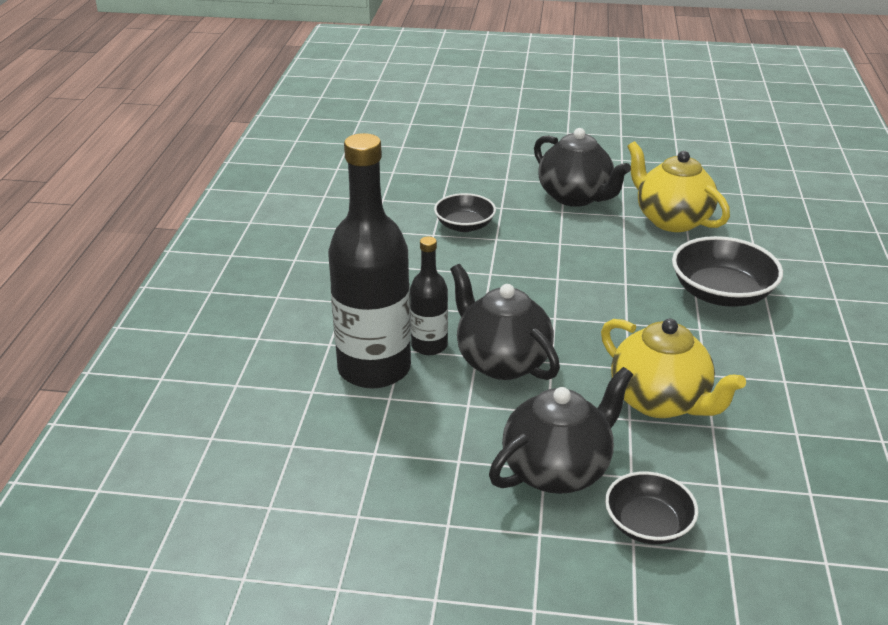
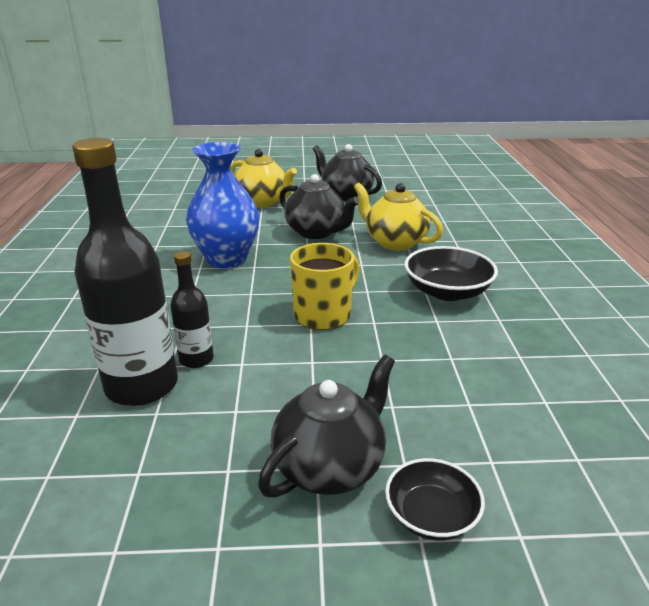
camera: 10 degrees left, 5 degrees down
black bowl [434,193,496,232] -> blue vase [186,142,259,268]
black teapot [450,264,560,380] -> black teapot moved to [313,144,382,201]
yellow teapot [601,319,746,418] -> yellow teapot moved to [230,149,297,207]
none -> yellow mug [290,243,360,330]

